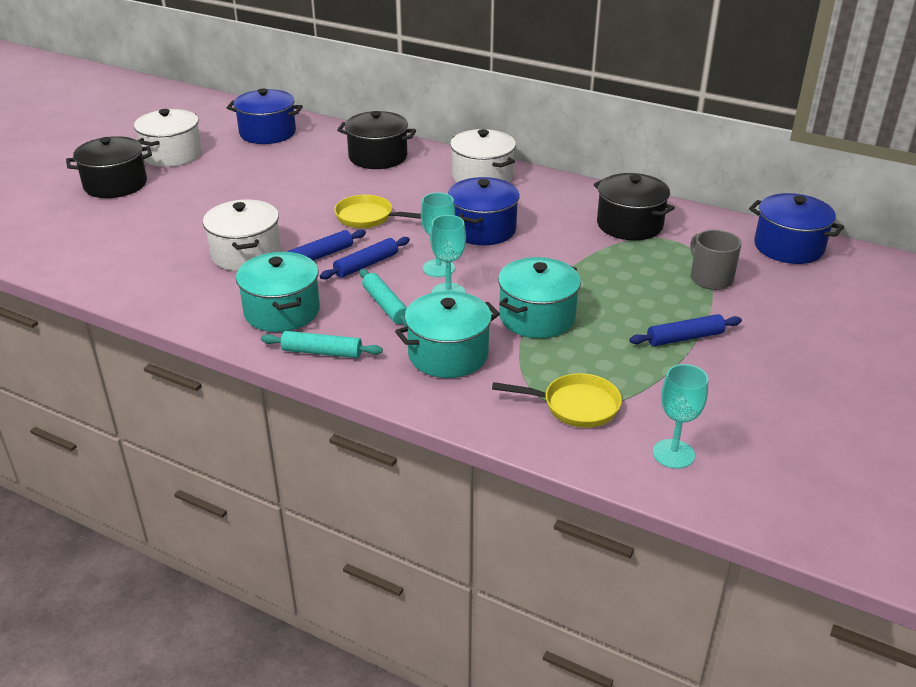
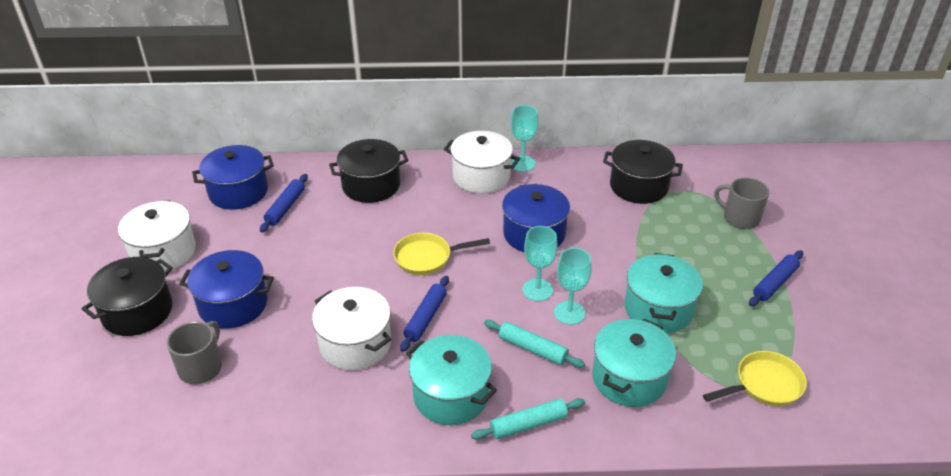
camera: 30 degrees left, 5 degrees up
blue rolling pin [320,237,410,279] -> blue rolling pin moved to [260,174,308,233]
turquoise goblet [653,364,708,469] -> turquoise goblet moved to [511,105,538,172]
blue pot [749,193,844,264] -> blue pot moved to [179,250,274,328]
none -> grey mug [167,321,222,384]

